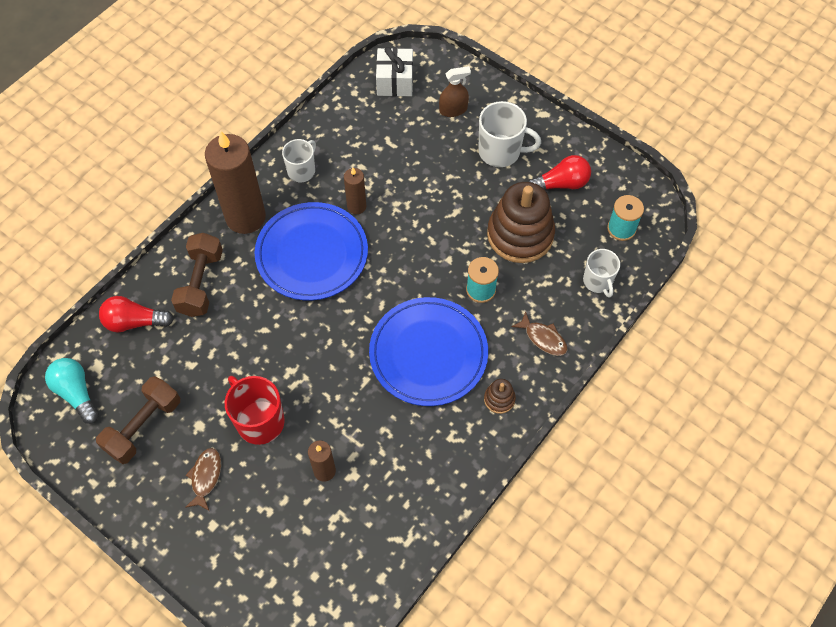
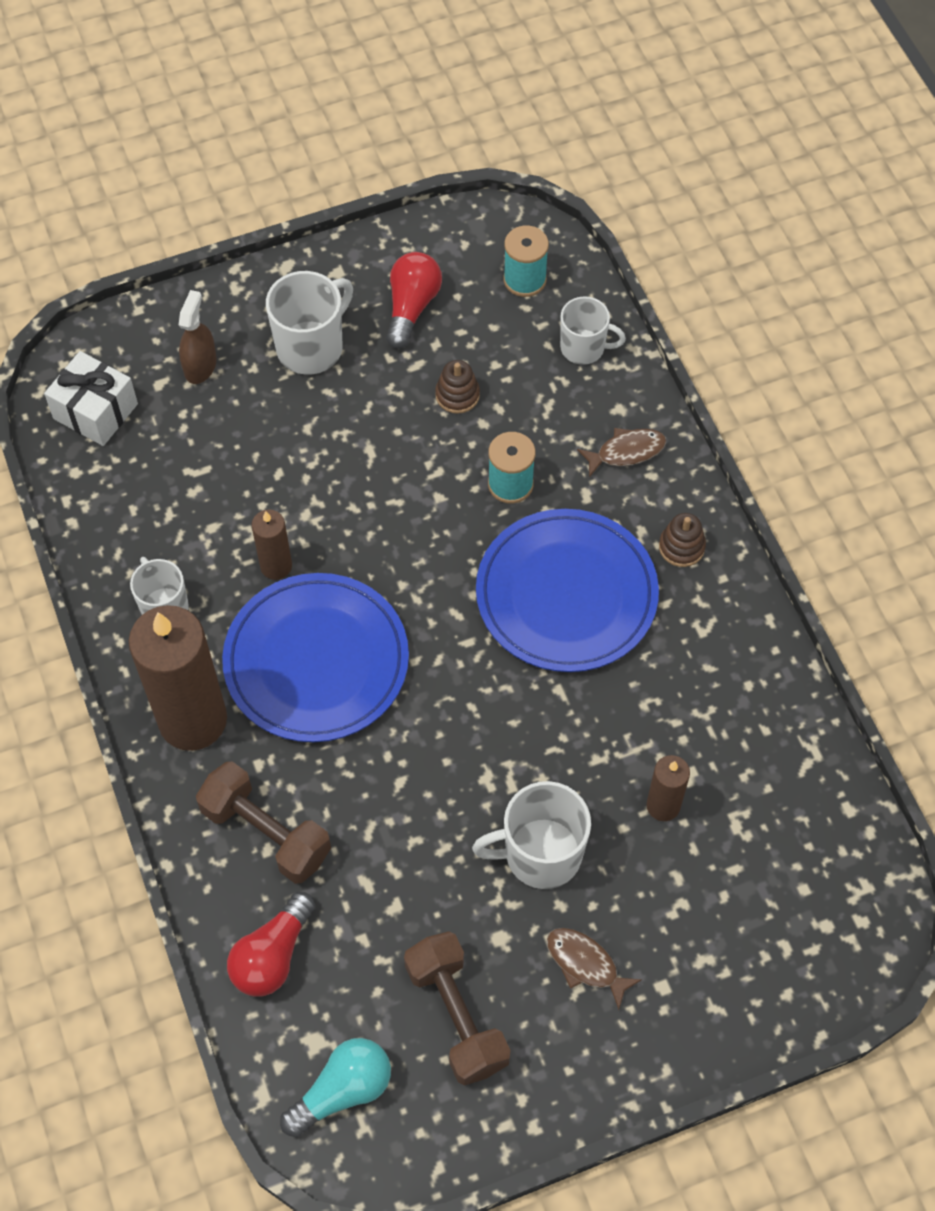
camera: 60 degrees left, 0 degrees up
turquoise light bulb [45,358,99,424] -> turquoise light bulb turned 150 degrees clockwise [280,1038,391,1137]
red mug [225,376,285,445] -> white mug [472,781,591,889]
brown stacking toy [487,182,555,263] -> brown stacking toy [435,360,480,414], size x0.43

